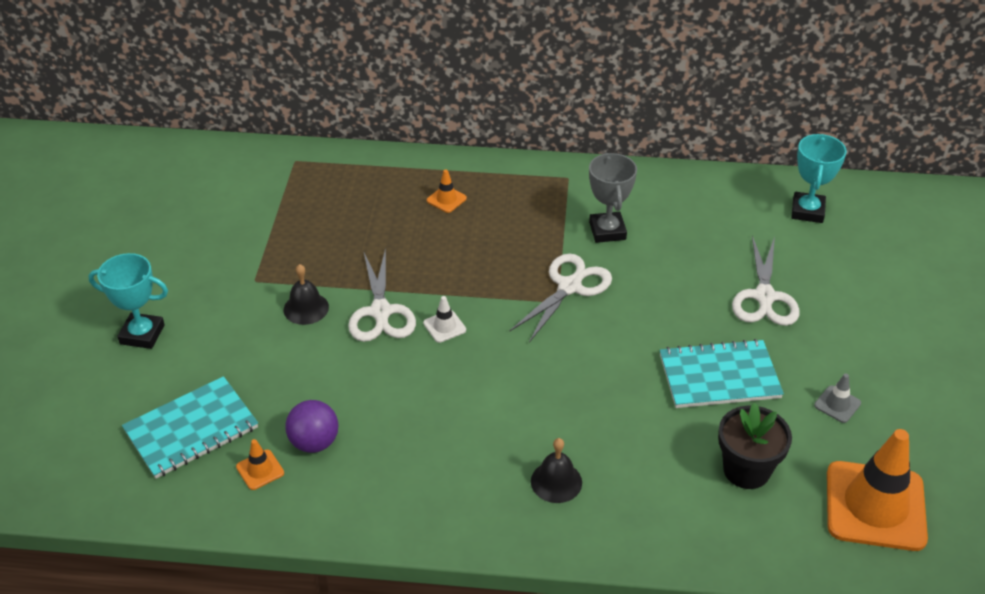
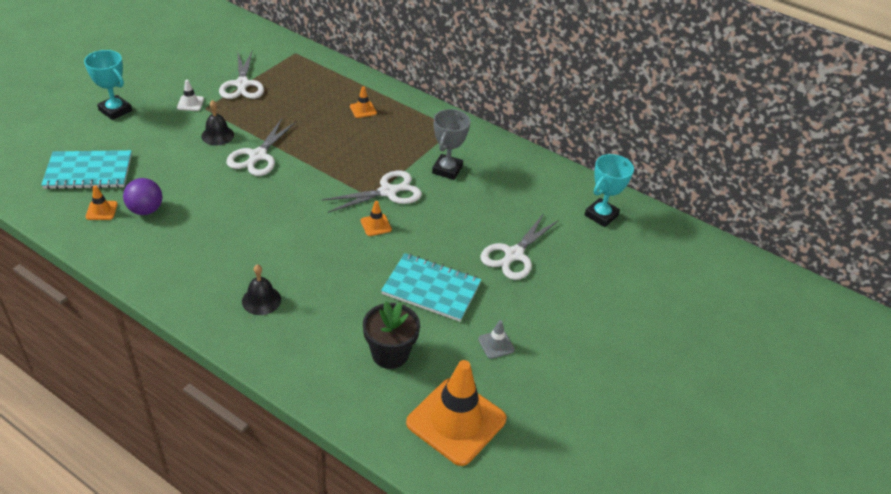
camera: 25 degrees right, 0 degrees up
white traffic cone [423,296,466,343] -> white traffic cone moved to [177,80,204,111]
none -> white scissors [219,51,264,99]
none -> orange traffic cone [361,201,392,236]

